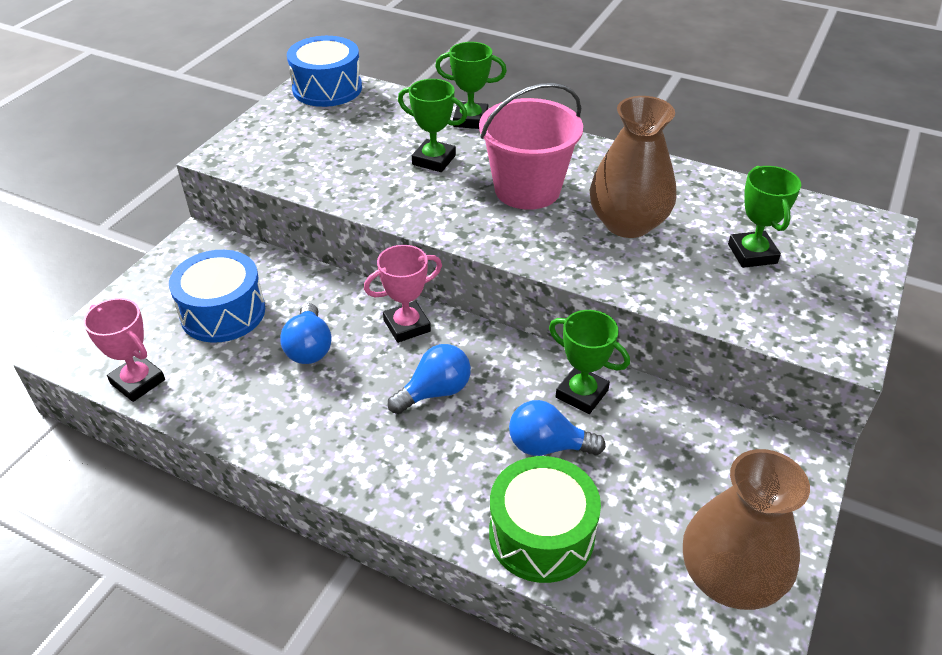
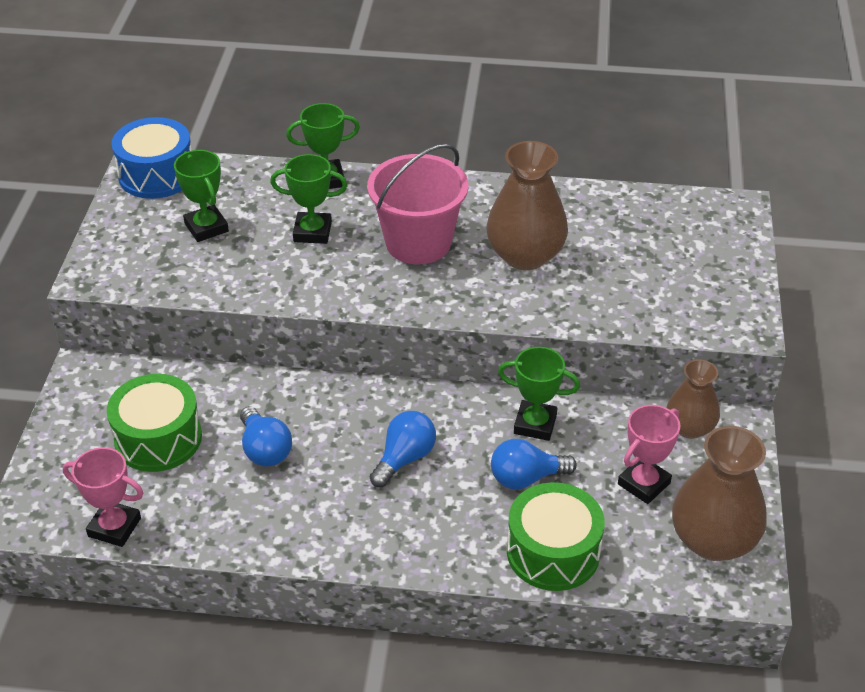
camera: 20 degrees left, 0 degrees up
blue drum [169,250,265,343] -> green drum [107,374,202,472]
pink trophy [364,245,442,343] -> pink trophy moved to [618,405,680,504]
green trophy [728,166,801,268] -> green trophy moved to [174,150,229,242]
none -> brown vase [666,359,720,439]

